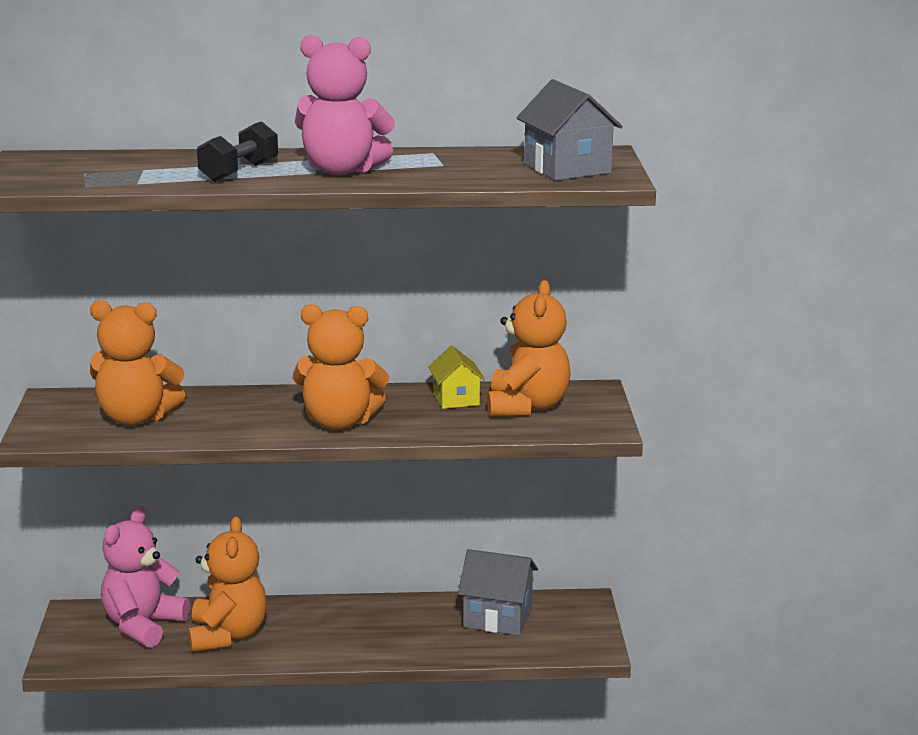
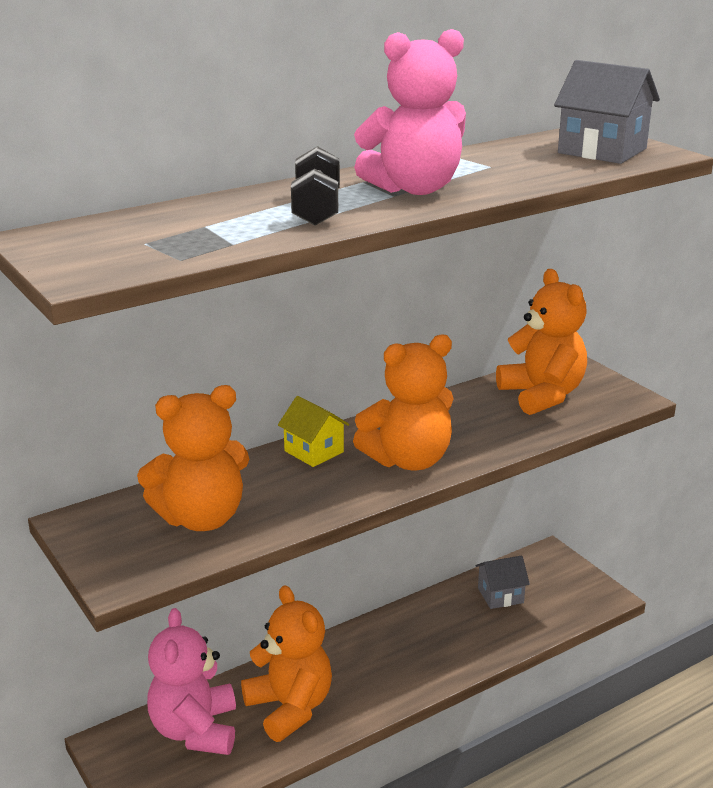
camera: 30 degrees left, 5 degrees up
yellow house [428,346,485,409] -> yellow house moved to [278,396,349,467]
grey house [458,549,538,635] -> grey house [476,556,530,609], size x0.65

